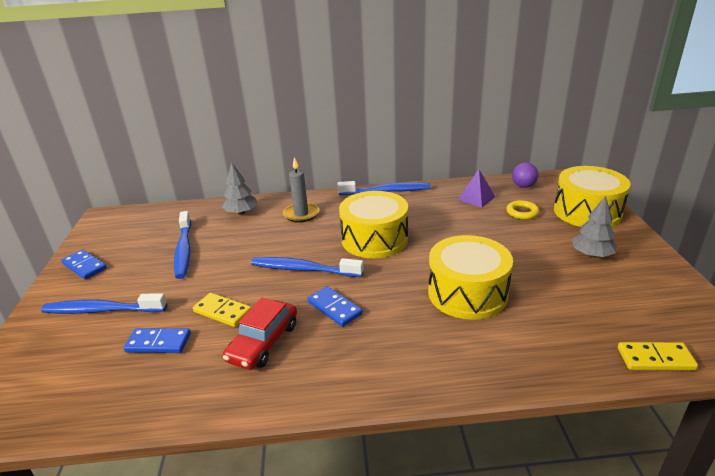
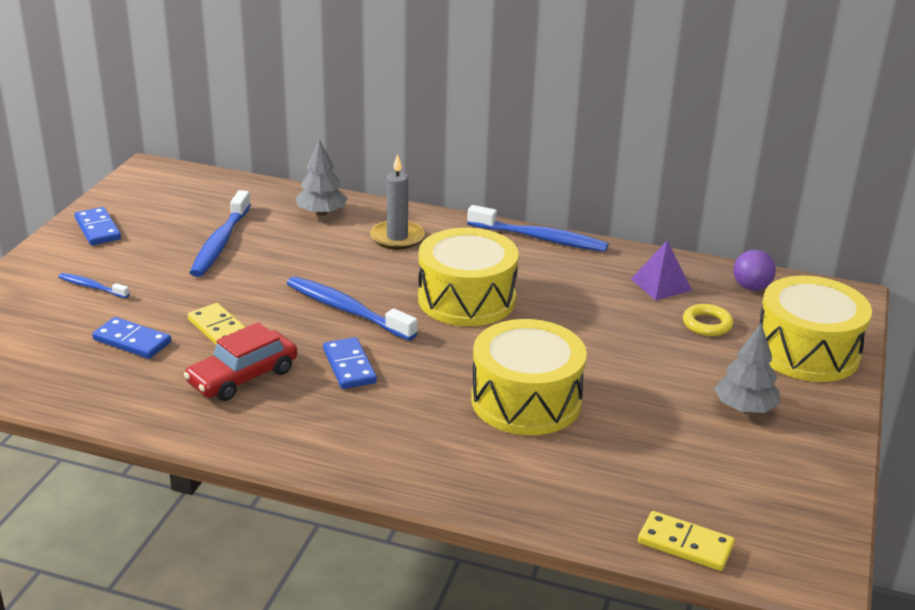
camera: 20 degrees right, 0 degrees up
blue toothbrush [41,293,167,314] -> blue toothbrush [58,273,130,298], size x0.53

